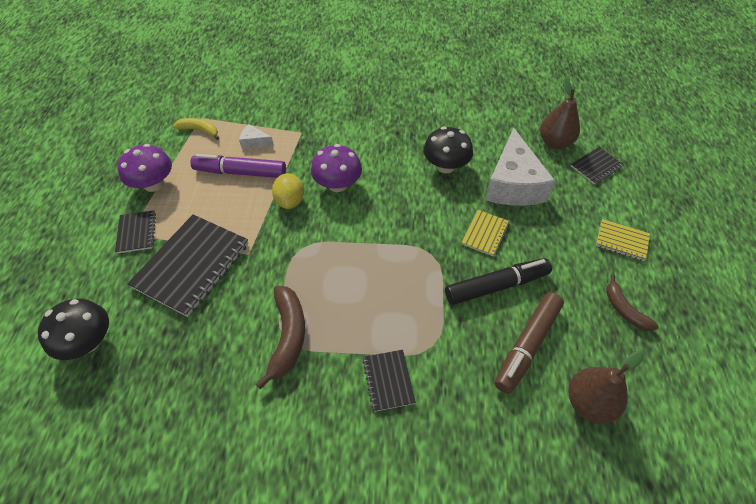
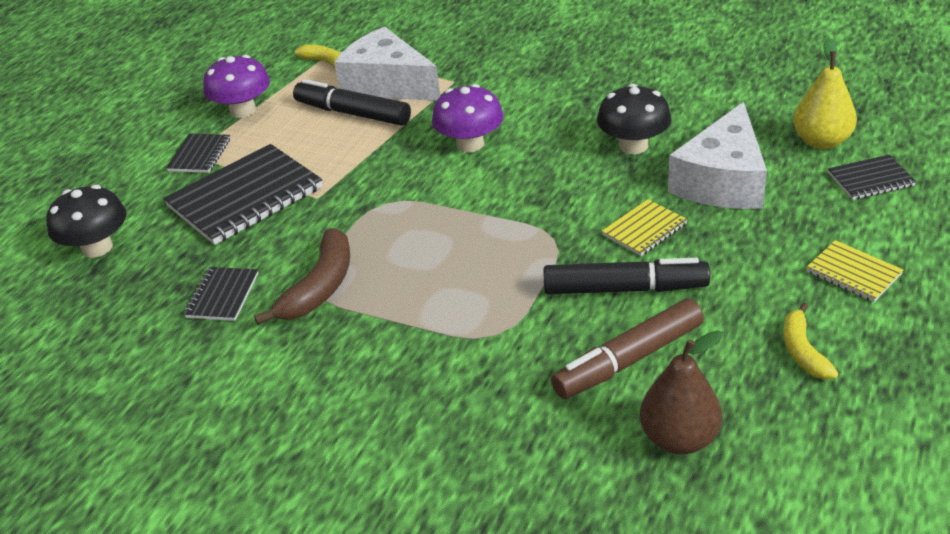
camera: 25 degrees right, 15 degrees down
purple marker [190,154,286,178] -> black marker [293,79,411,126]
white cheese [239,124,274,149] -> white cheese [334,27,440,101], size x2.33
yellow lemon [272,173,304,209] -> none
black notebook [363,350,416,412] -> black notebook moved to [184,267,258,321]
brown pear [540,79,580,149] -> yellow pear [793,38,857,149]
brown banana [606,274,659,331] -> yellow banana [783,303,838,380]

